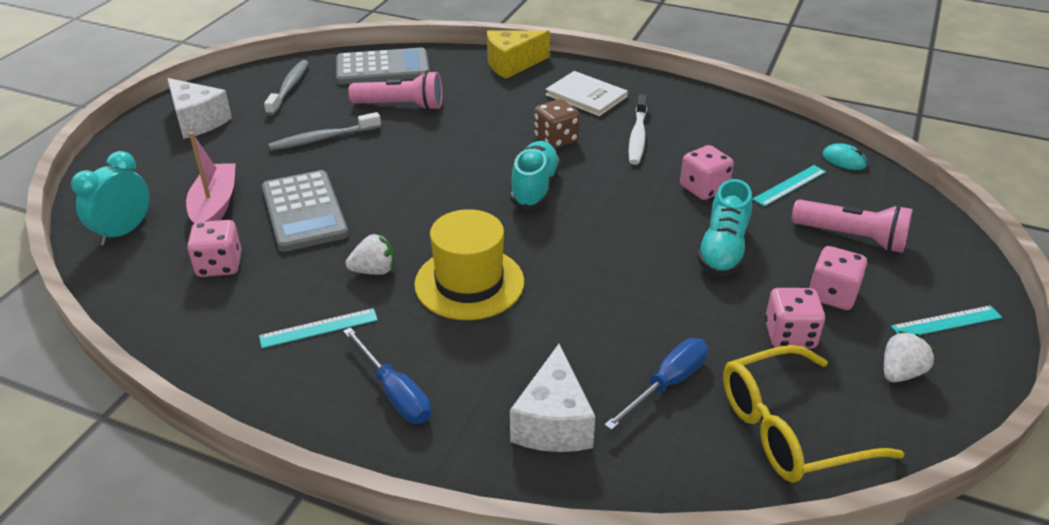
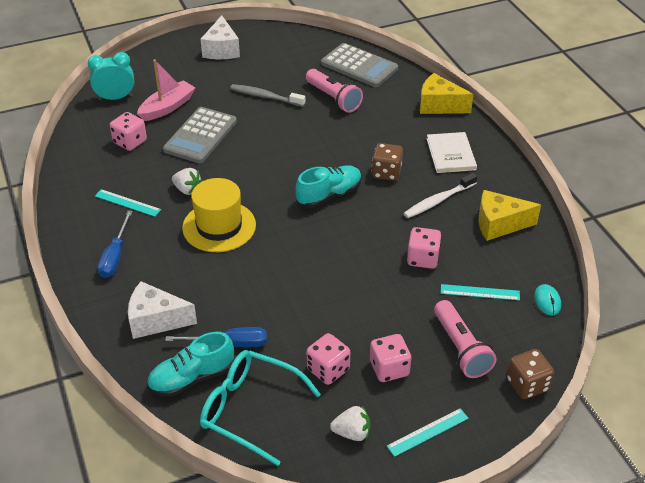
camera: 45 degrees right, 5 degrees up
grey toothbrush [264,60,309,116] -> none
white cheese [510,344,595,452] -> white cheese turned 45 degrees clockwise [128,281,197,339]
turquoise shoe [697,179,752,276] -> turquoise shoe moved to [147,332,234,397]
yellow glasses [723,345,905,482] -> turquoise glasses [200,350,321,466]
turquoise ruler [891,305,1002,335] -> turquoise ruler turned 60 degrees counterclockwise [387,408,469,457]
none -> yellow cheese [479,190,541,241]
none -> brown dice [507,349,554,399]

